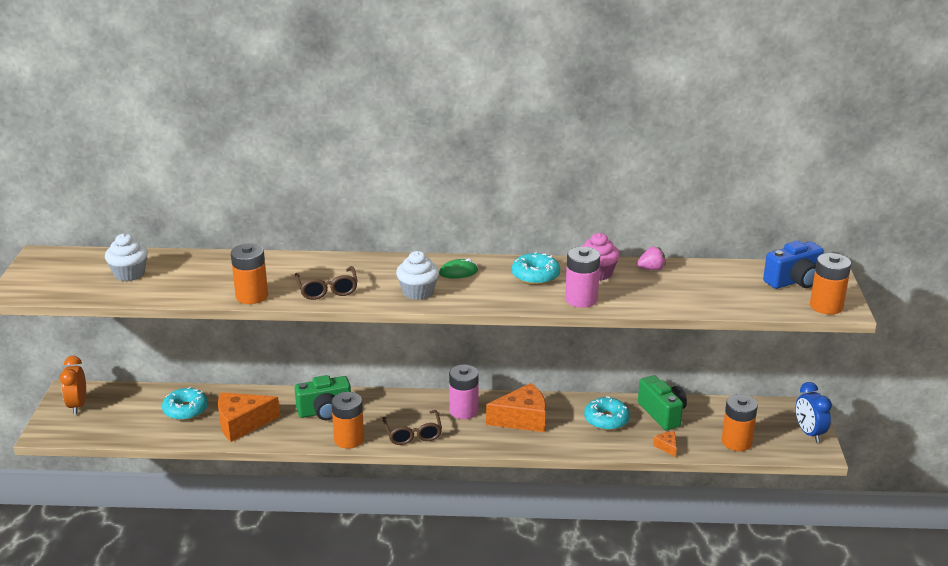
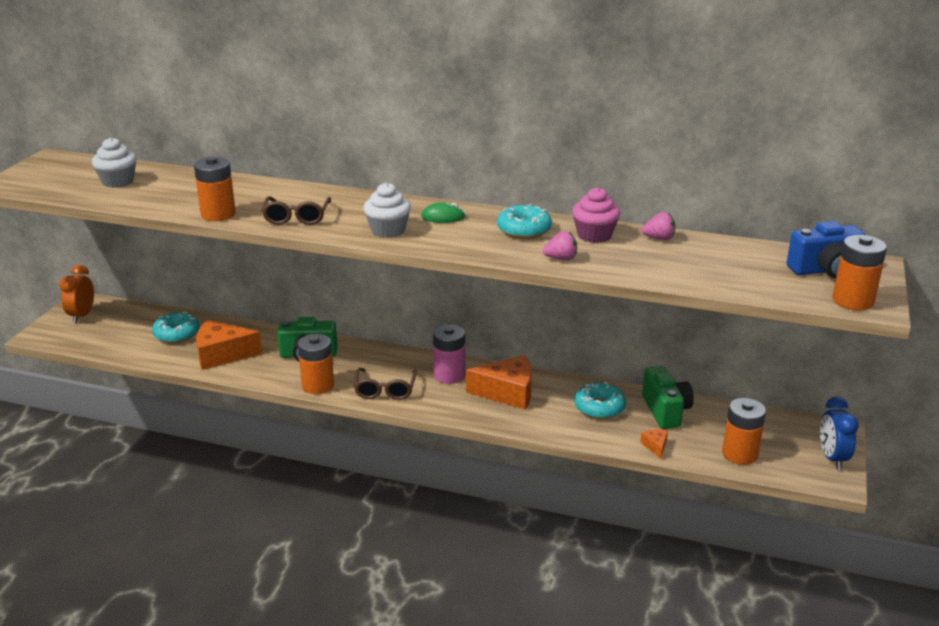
camera: 15 degrees right, 0 degrees up
pink battery [565,247,600,308] -> pink strawberry [543,231,577,260]

